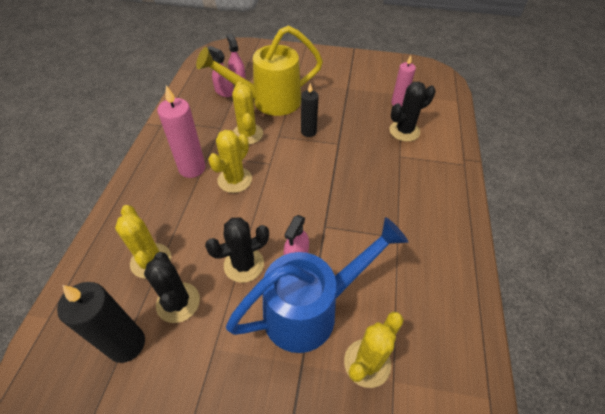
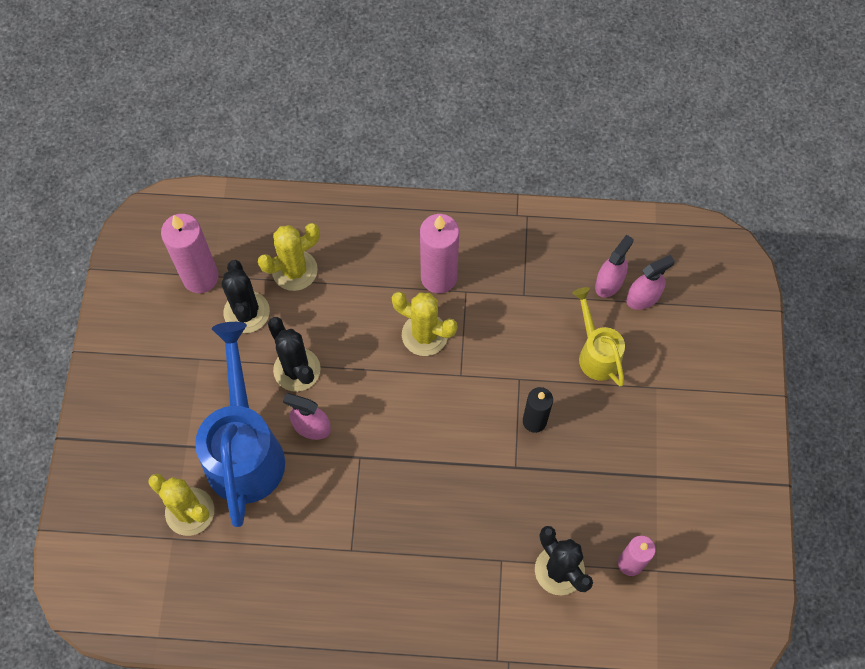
camera: 85 degrees right, 15 degrees up
black candle [57,282,145,363] -> pink candle [161,214,219,293]
black cactus [144,252,200,323] -> black cactus turned 75 degrees counterclockwise [221,260,270,333]
yellow watering can [196,25,323,116] -> yellow watering can [572,287,625,387], size x0.55
blue watering can [226,217,408,353] -> blue watering can turned 150 degrees counterclockwise [195,322,285,527]
yellow cactus [232,82,263,145] -> none

